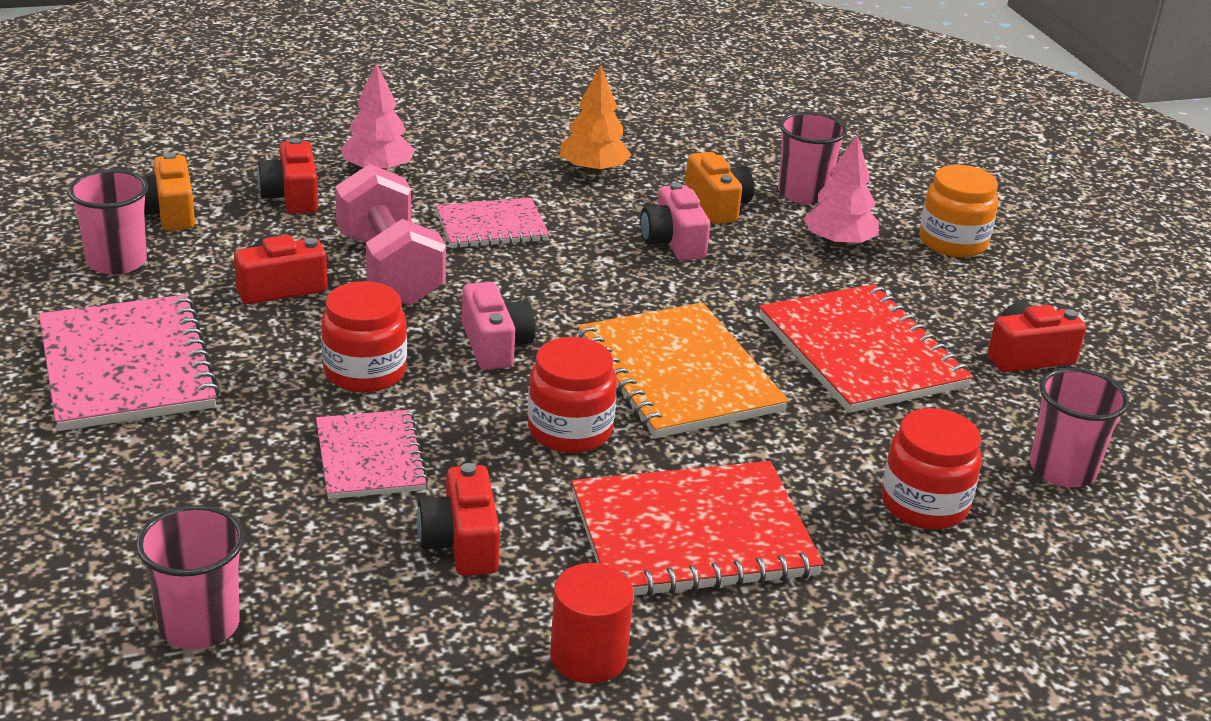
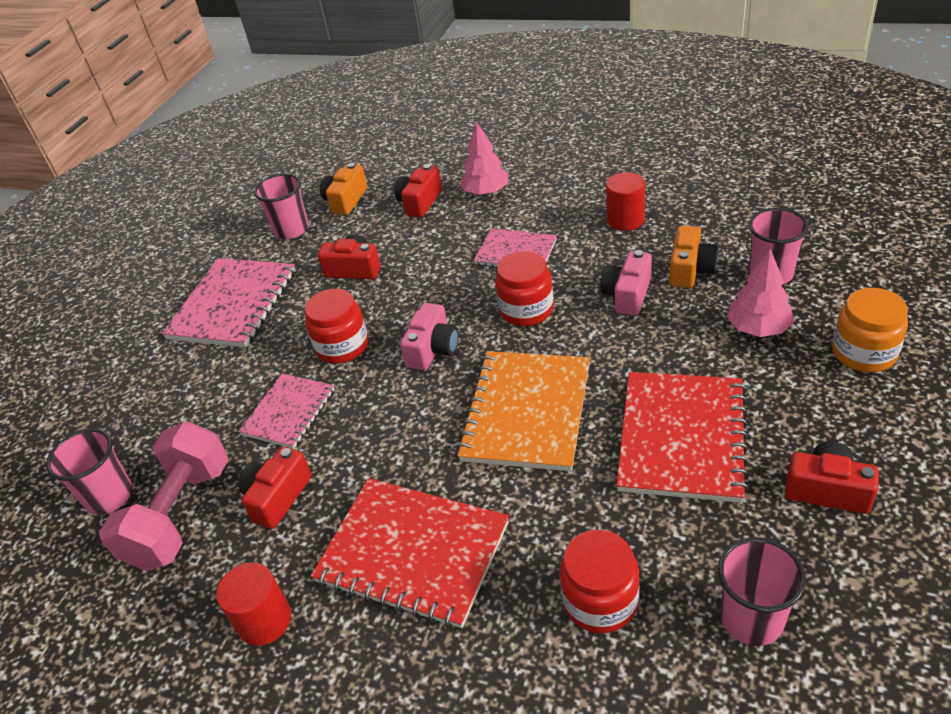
camera: 45 degrees right, 10 degrees up
pink dumbbell [335,164,446,306] -> pink dumbbell moved to [99,421,229,571]
red jar [528,337,617,453] -> red jar moved to [495,251,554,326]
orange tree [560,66,631,175] -> red cylinder [606,172,645,231]

